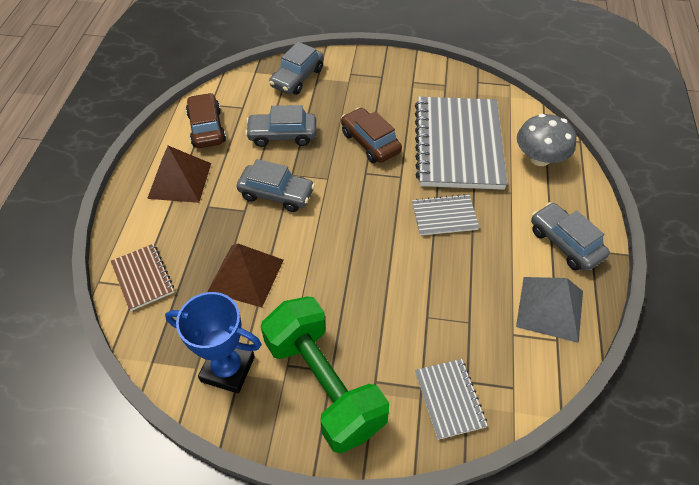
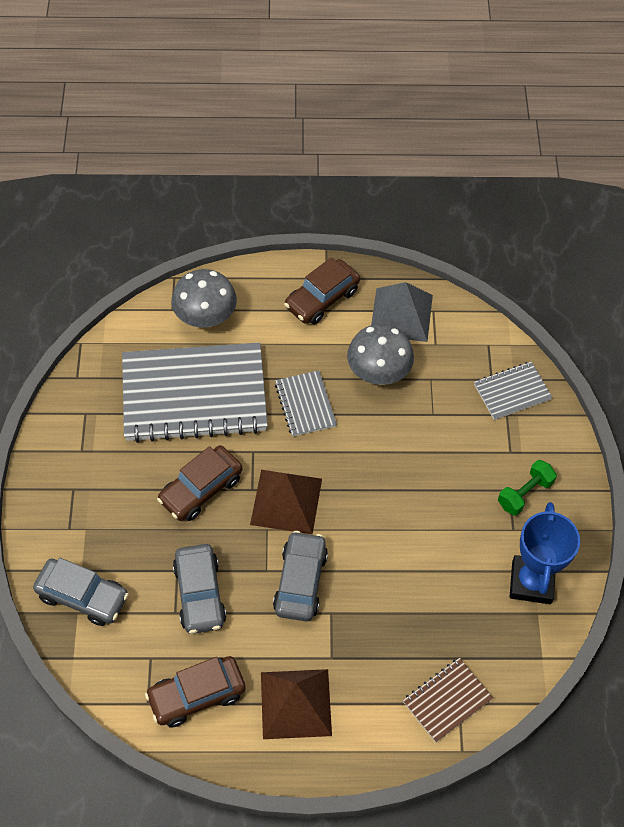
camera: 100 degrees left, 5 degrees up
brown pyramid [207,243,284,307] -> brown pyramid moved to [250,470,322,534]
green dumbbell [261,296,389,454] -> green dumbbell [498,460,557,516], size x0.44
grey car [531,202,610,271] -> brown car [284,257,360,324]
none -> grey mushroom [347,324,414,385]

